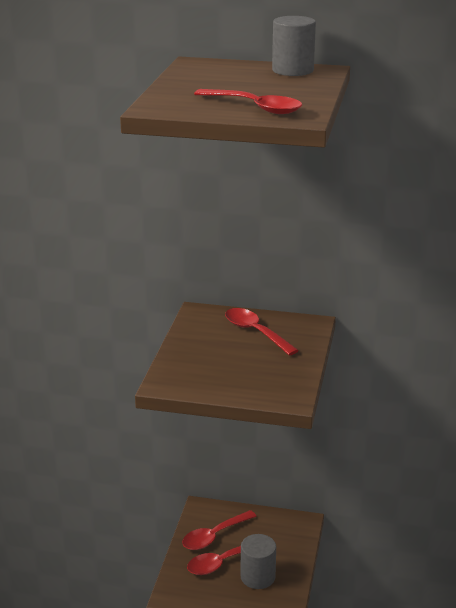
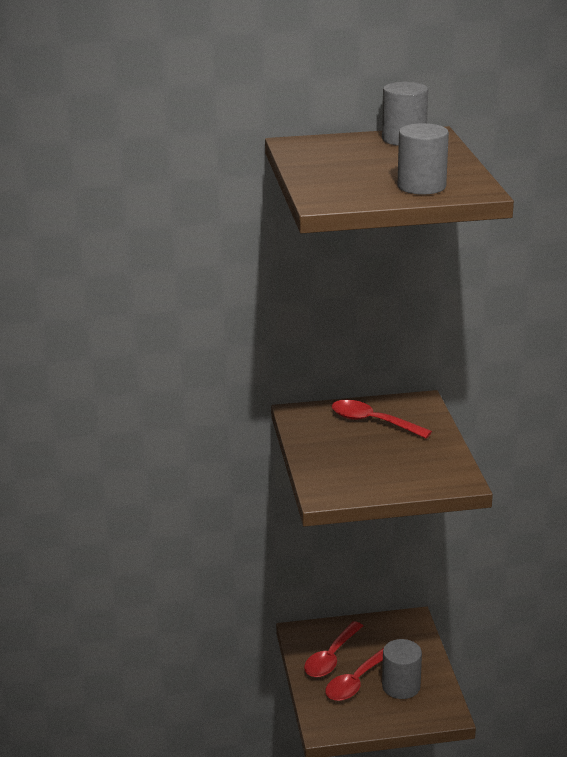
camera: 20 degrees left, 0 degrees up
red spoon [194,89,302,114] -> grey cylinder [398,123,449,195]

